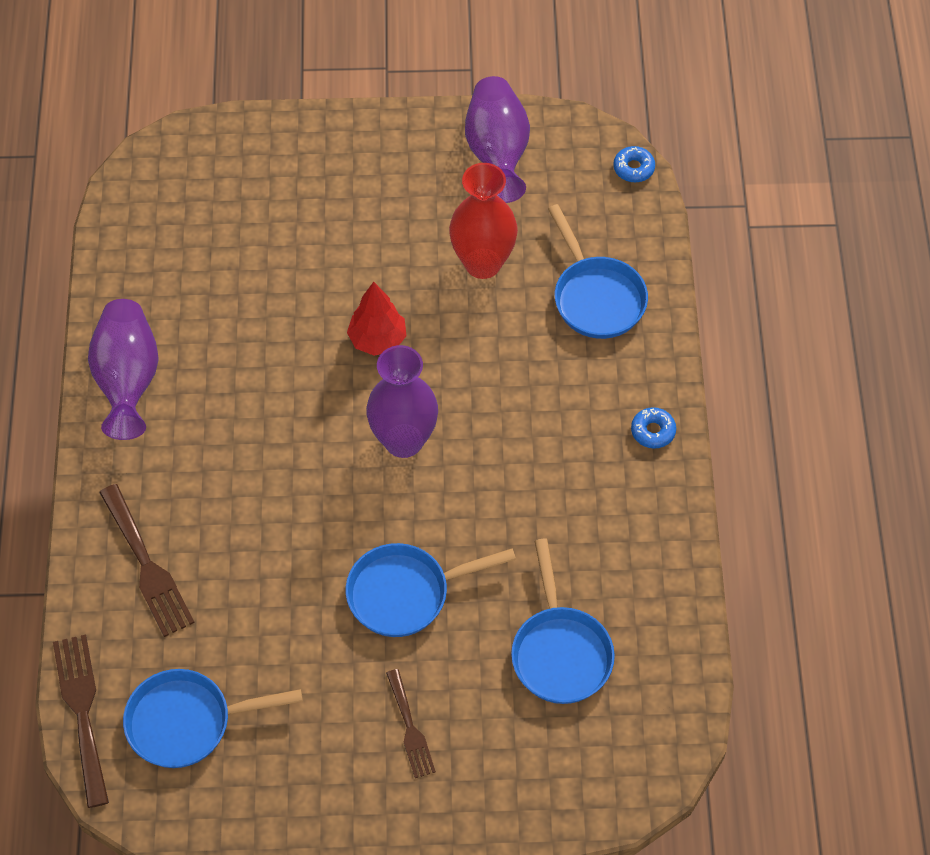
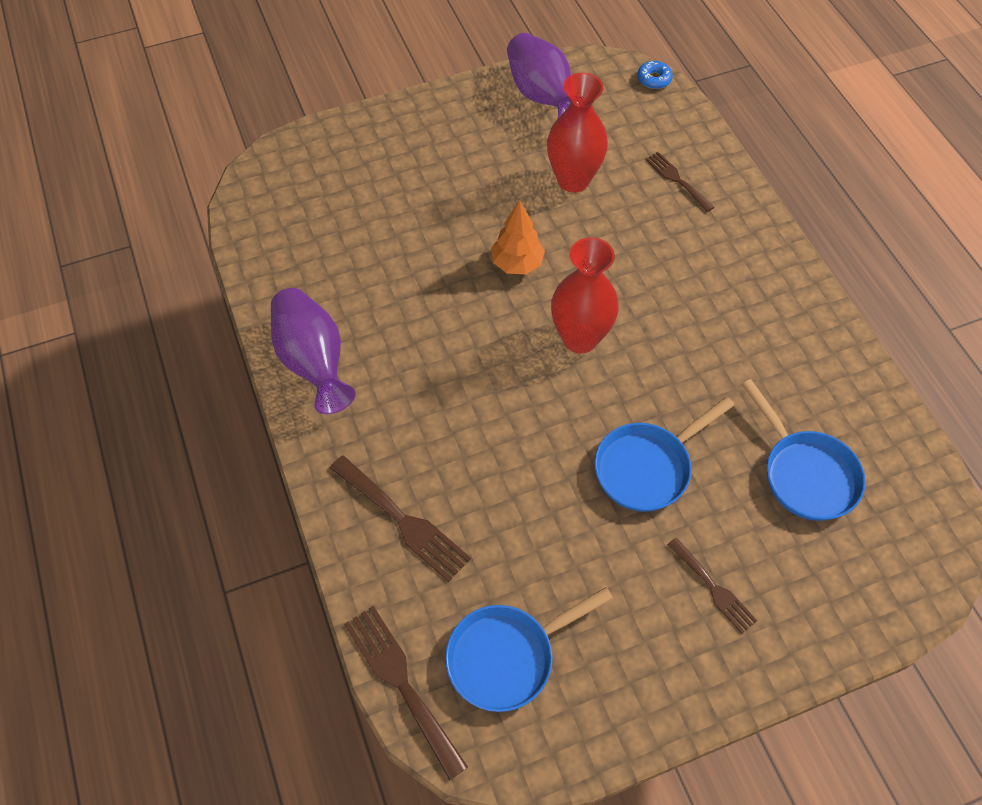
camera: 20 degrees left, 0 degrees up
red tree [347,282,406,356] -> orange tree [491,200,545,275]
purple vase [366,345,438,458] -> red vase [551,237,619,354]
blue pan [548,204,648,339] -> brown fork [645,152,714,212]
blue donut [631,407,676,449] -> none

